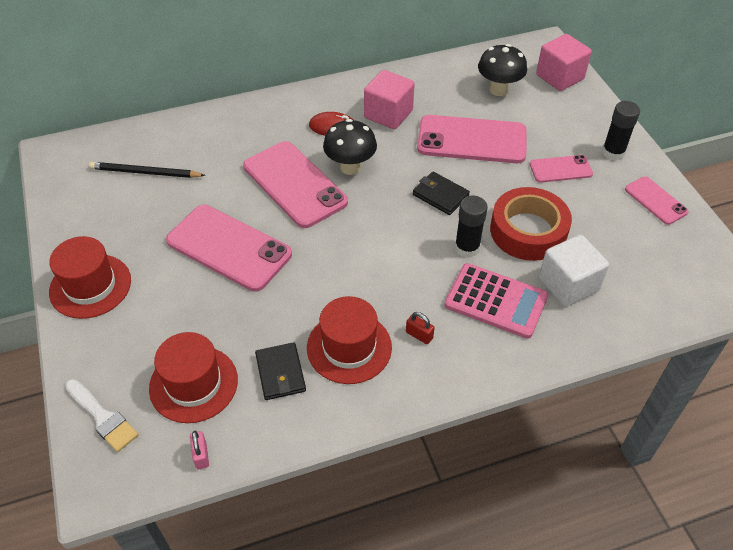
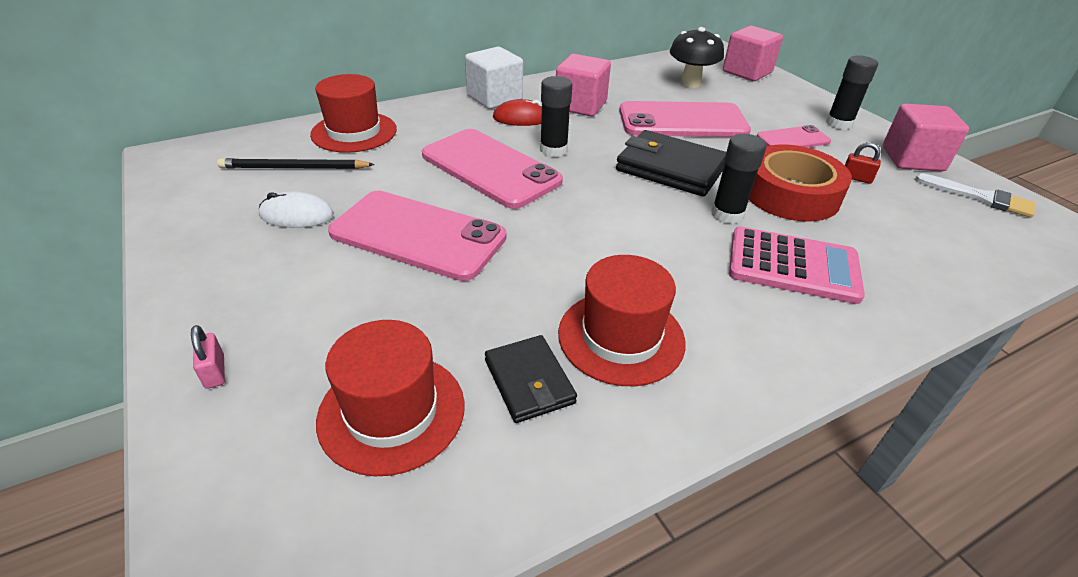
camera: 10 degrees left, 10 degrees down
red hat [49,236,131,319] -> red hat moved to [310,74,397,153]
white brush [65,379,139,452] -> white brush moved to [915,173,1035,218]
pink padlock [190,431,209,469] -> pink padlock moved to [191,325,225,389]
black mushroom [323,119,377,175] -> black glue stick [540,76,572,157]
red padlock [406,312,434,344] -> red padlock moved to [845,142,881,184]
black wallet [413,172,470,215] -> black wallet [616,130,726,197], size x1.65
white cube [539,235,609,307] -> white cube moved to [465,47,523,109]
pink phone [625,177,688,225] -> pink cube [883,104,969,171]
none -> white mouse [259,192,334,228]

